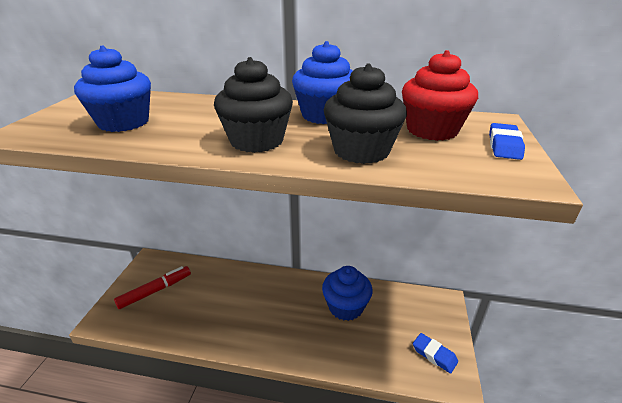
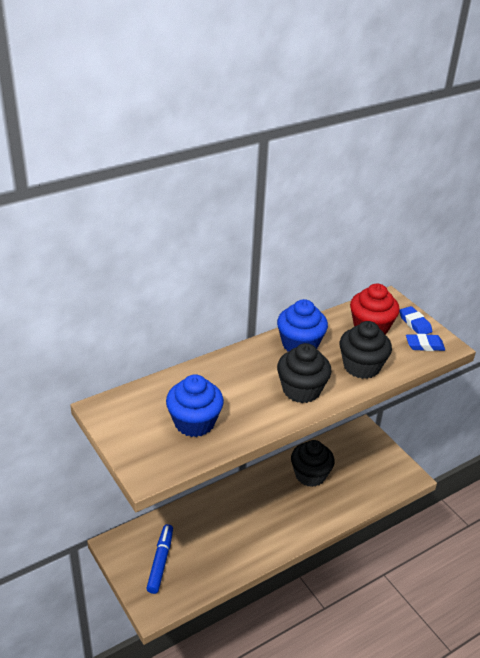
camera: 45 degrees left, 5 degrees up
red marker [114,266,191,309] -> blue marker [146,524,173,594]
blue cupcake [322,266,373,321] -> black cupcake [291,440,335,487]
blue eraser [413,333,458,374] -> blue eraser moved to [406,334,445,351]

